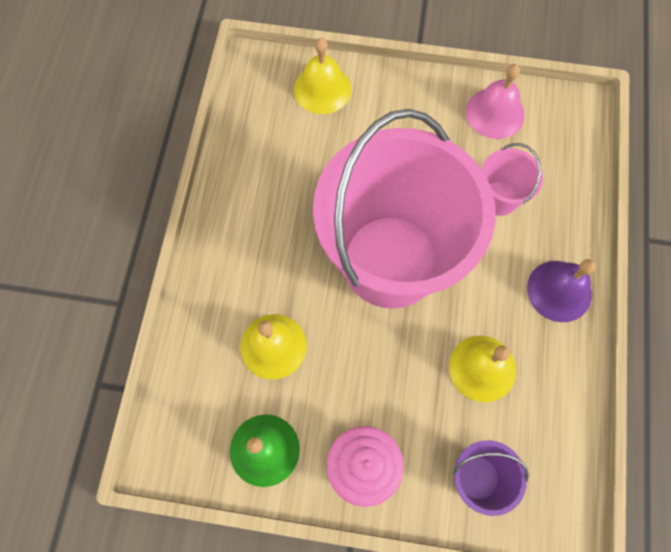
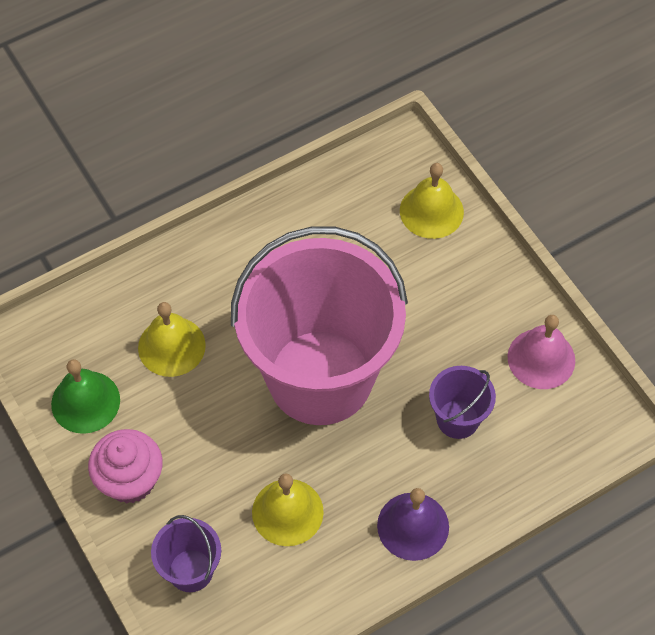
camera: 50 degrees right, 10 degrees down
pink bucket [482,143,543,216] -> purple bucket [429,366,496,439]

